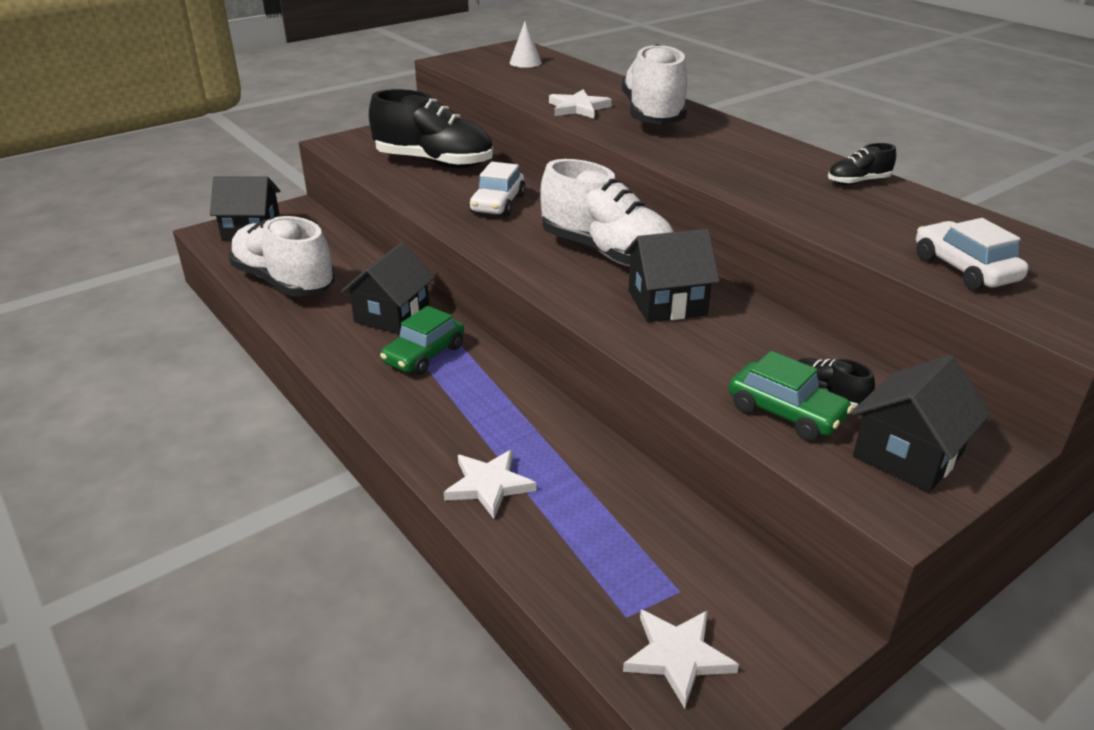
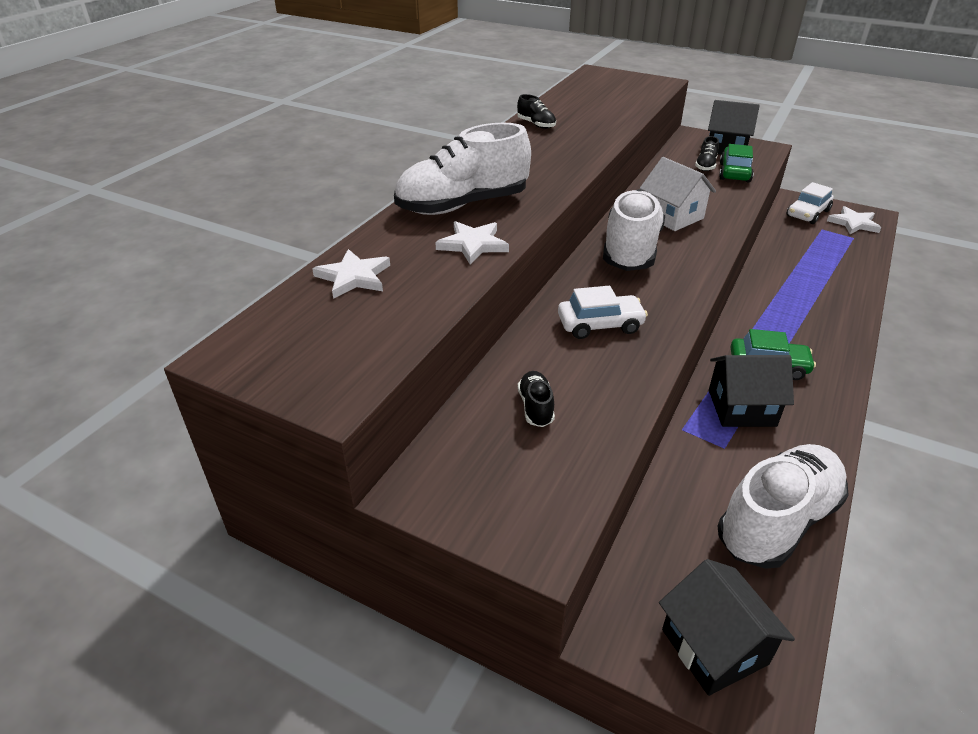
camera: 115 degrees left, 5 degrees up
white shoe [229,216,335,297] -> white shoe turned 150 degrees counterclockwise [718,444,849,569]
black shoe [369,89,493,168] -> black shoe [518,371,555,427], size x0.43
white star [444,450,536,519] -> white star moved to [312,249,390,299]
white cone [510,21,542,68] -> none
black house [624,229,720,322] -> white house [640,157,716,231]
white car [916,218,1029,291] -> white car moved to [787,182,834,224]

